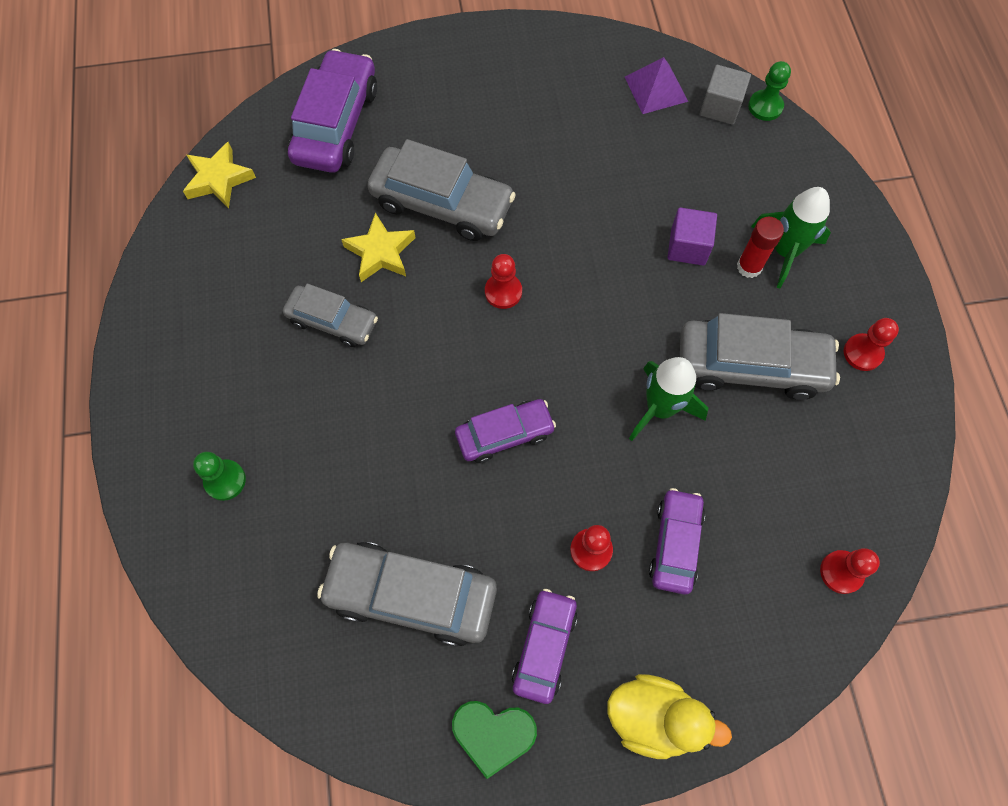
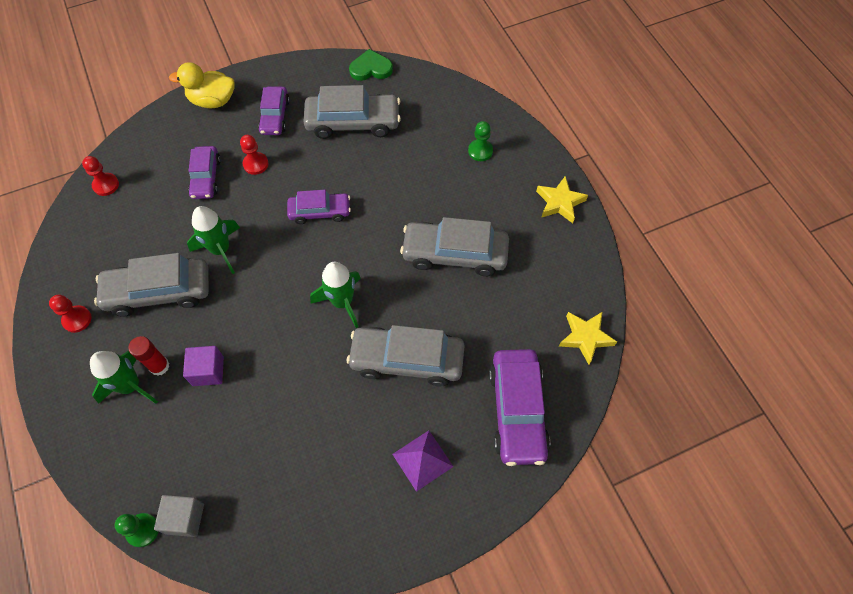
camera: 165 degrees right, 5 degrees down
grey car [283,284,378,347] -> grey car [400,217,509,276], size x1.63
yellow star [341,213,415,282] -> yellow star moved to [536,176,588,223]
green heart [452,701,537,779] -> green heart moved to [349,49,393,81]
purple car [455,399,556,463] -> purple car turned 150 degrees counterclockwise [287,190,351,224]
red pawn [485,254,522,309] -> green rocket [310,262,361,328]
purple pyramid [625,57,688,114] -> purple pyramid moved to [392,430,454,492]

